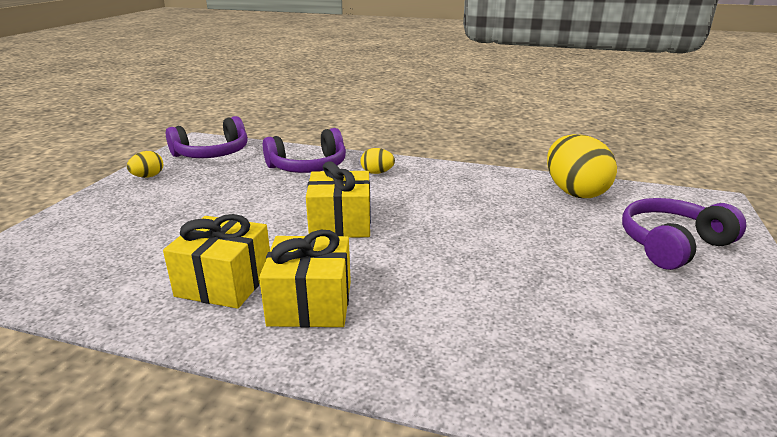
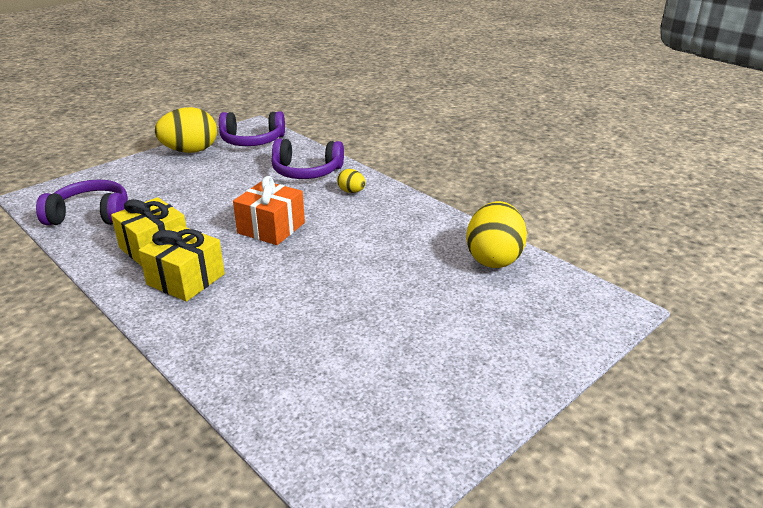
camera: 30 degrees right, 5 degrees up
yellow egg [127,151,163,178] -> yellow egg [155,107,217,153], size x2.09
yellow gift [306,161,371,238] -> orange gift [233,176,305,245]
purple headphones [622,198,746,270] -> purple headphones moved to [36,180,128,225]

